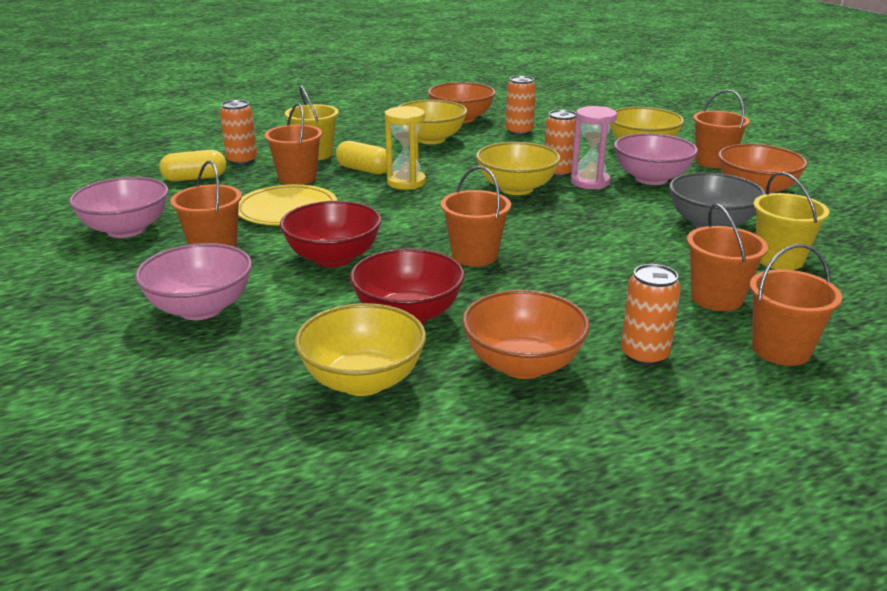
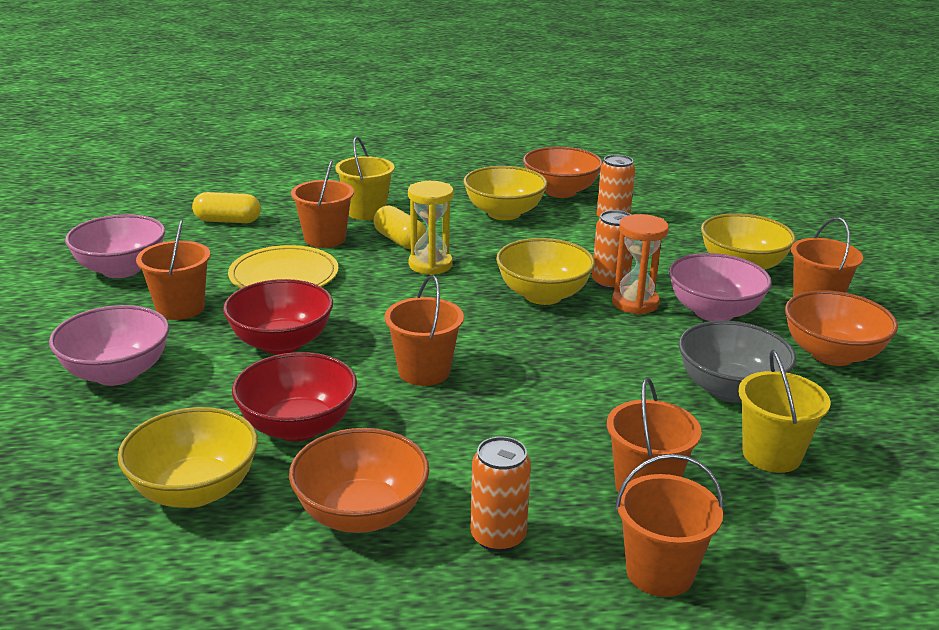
camera: 20 degrees right, 0 degrees up
orange can [220,100,257,165] -> none
pink hourglass [571,106,617,190] -> orange hourglass [612,214,669,315]

